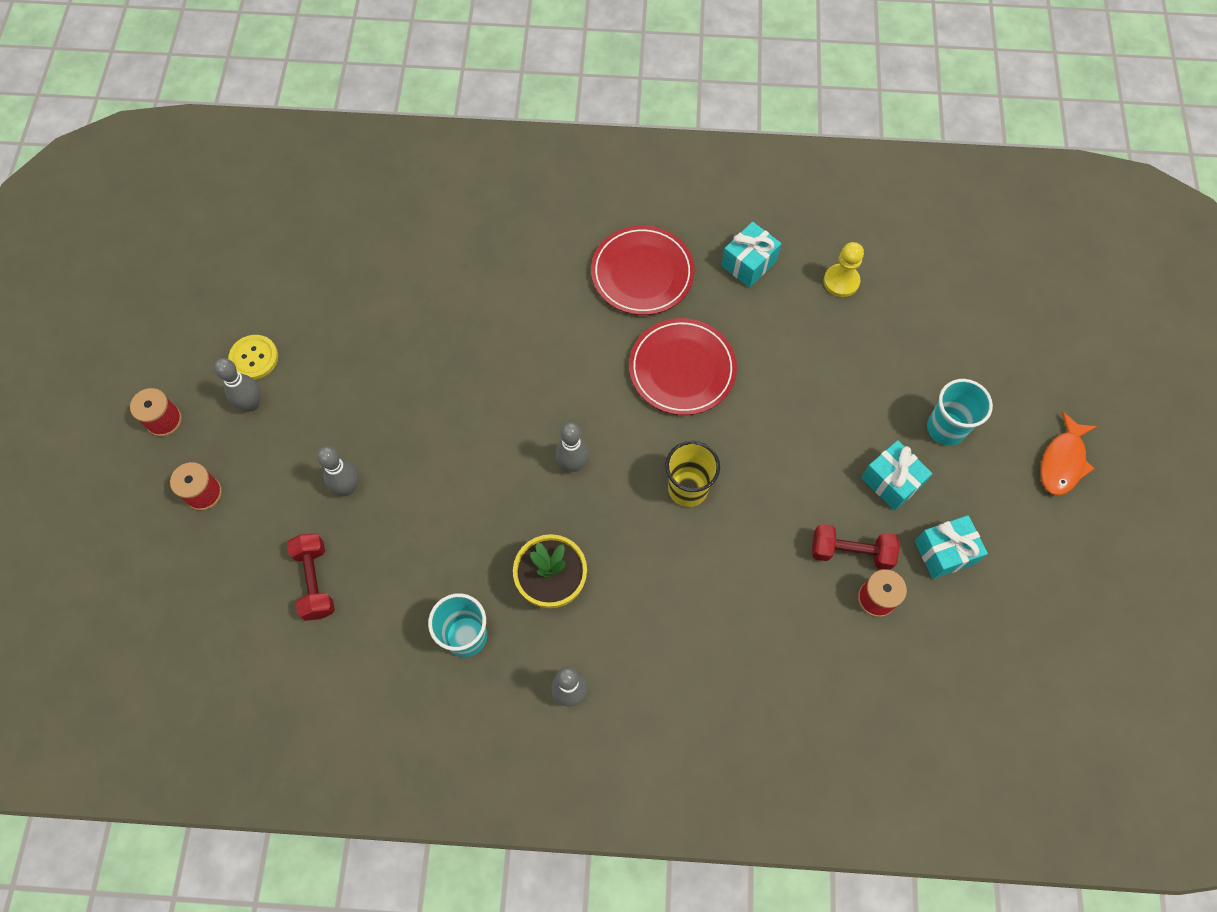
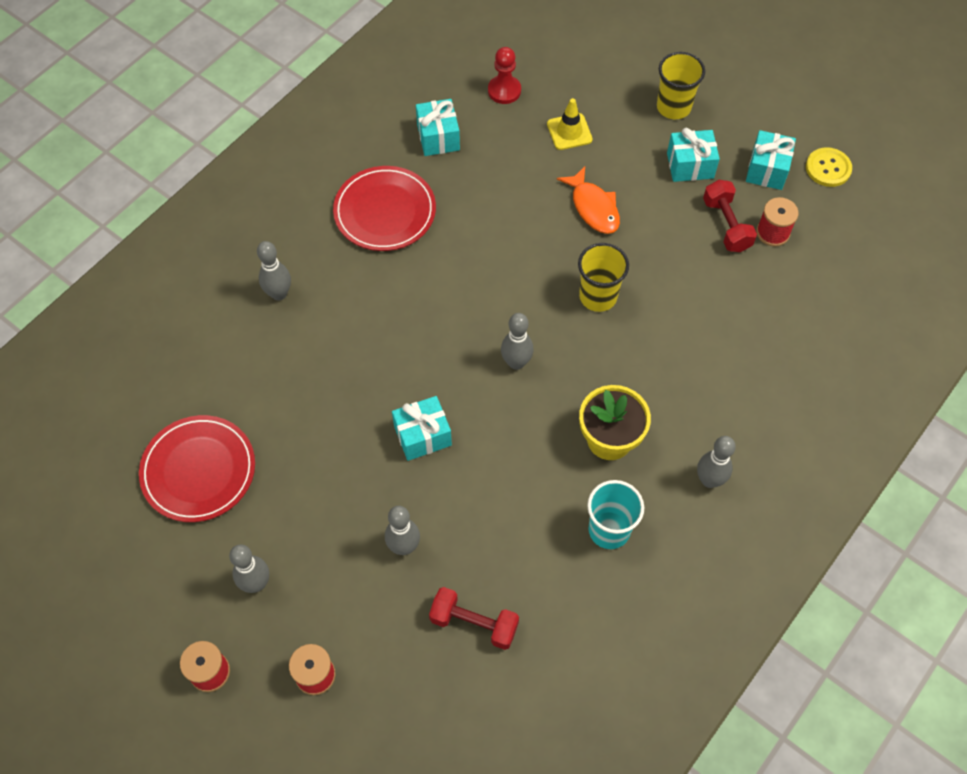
camera: 55 degrees left, 5 degrees down
yellow button [228,335,278,380] -> yellow button moved to [806,147,852,187]
red plate [629,318,737,415] -> red plate moved to [139,415,255,522]
red dumbbell [812,524,900,570] -> red dumbbell turned 60 degrees counterclockwise [703,180,757,252]
yellow pawn [824,242,864,297] -> red pawn [488,47,521,104]
turquoise cup [927,379,993,446] -> yellow cup [657,52,705,119]
orange fish [1040,412,1097,496] -> orange fish moved to [557,167,620,234]
none -> grey bowling pin [257,241,291,300]
none -> turquoise gift [392,396,452,461]
none -> yellow traffic cone [547,98,593,150]

